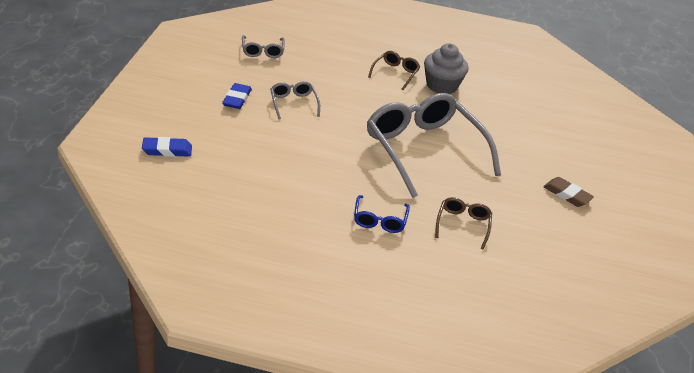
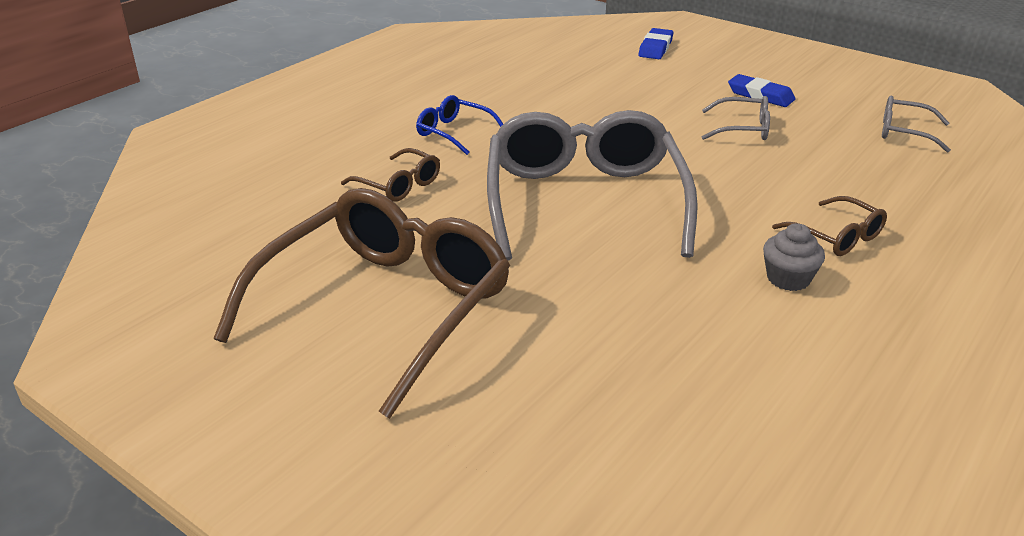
camera: 120 degrees right, 5 degrees down
grey glasses [367,93,501,198] -> grey glasses turned 90 degrees counterclockwise [487,110,698,261]
grey cupcake [424,43,468,94] -> grey cupcake [763,223,825,291], size x0.61
brown eraser [543,177,594,207] -> brown glasses [214,188,510,419]

